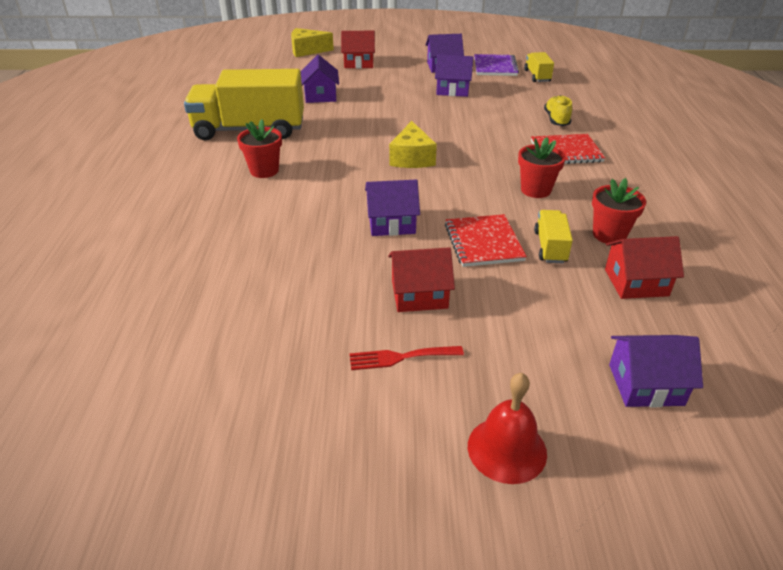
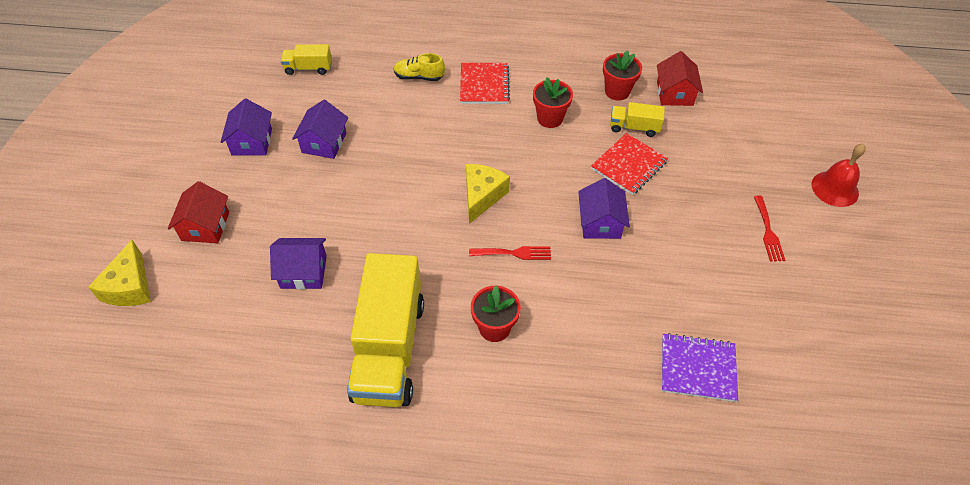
camera: 85 degrees left, 15 degrees up
red house [388,247,455,312] -> none
yellow cheese [389,121,437,168] -> yellow cheese turned 75 degrees counterclockwise [466,164,510,224]
red notebook [445,214,527,267] -> red notebook turned 45 degrees counterclockwise [591,133,668,195]
purple notebook [474,54,519,76] -> purple notebook moved to [662,333,738,402]
purple house [609,335,703,407] -> none
none -> red fork [469,246,551,260]

